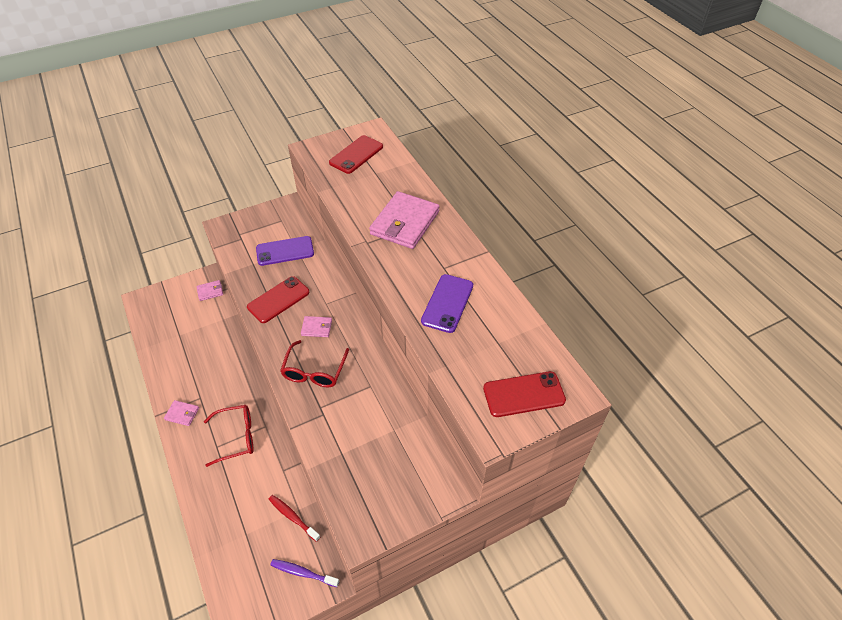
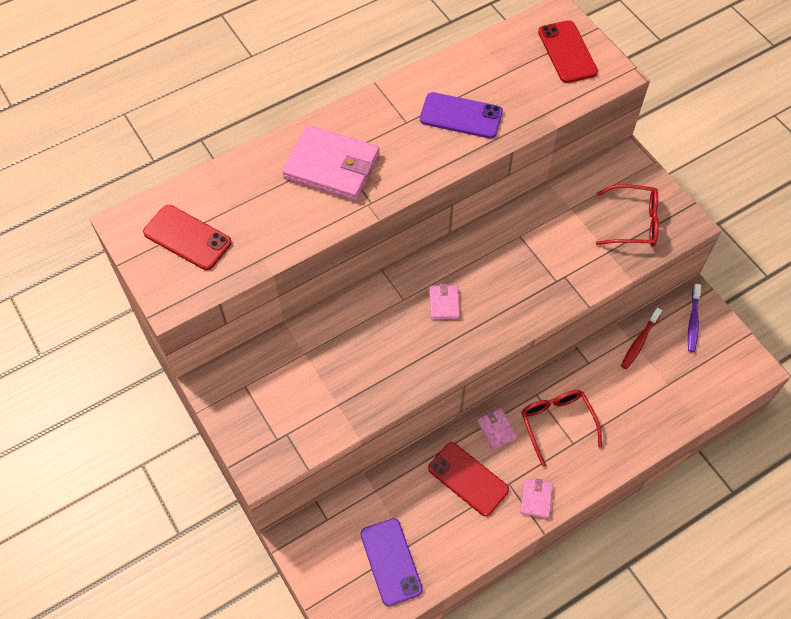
camera: 95 degrees left, 10 degrees up
pink wallet [196,280,223,301] -> pink wallet moved to [477,408,517,450]
red phone [247,276,310,323] -> red phone moved to [428,442,509,516]
purple phone [256,236,314,266] -> purple phone moved to [360,518,423,606]
red glasses [280,340,349,388] -> red glasses moved to [596,184,659,246]

